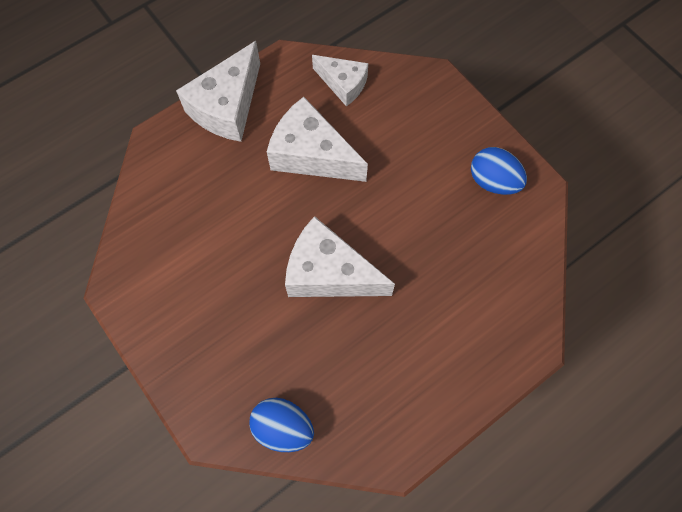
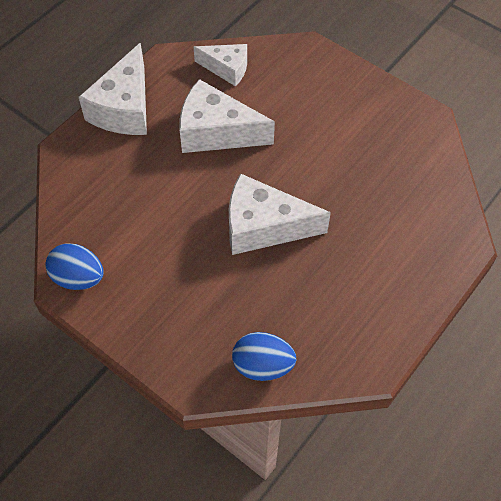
camera: 15 degrees left, 10 degrees down
blue egg [471,147,527,195] -> blue egg moved to [45,243,103,290]

